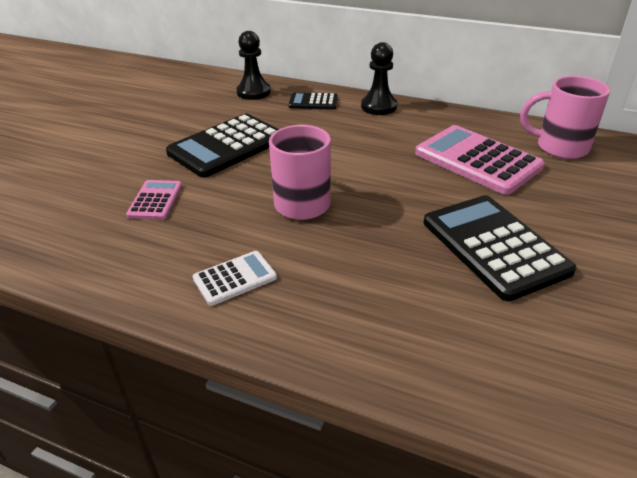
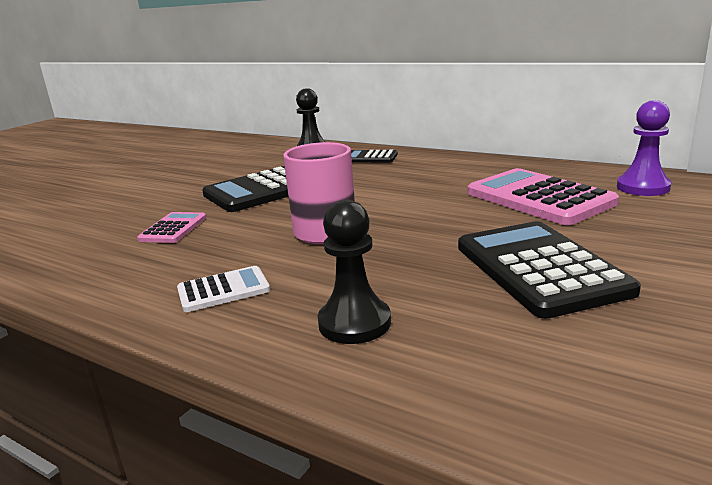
camera: 10 degrees right, 15 degrees down
black pawn [361,42,397,115] -> black pawn moved to [318,200,391,344]
pink mug [520,76,610,159] -> purple pawn [617,100,671,196]

